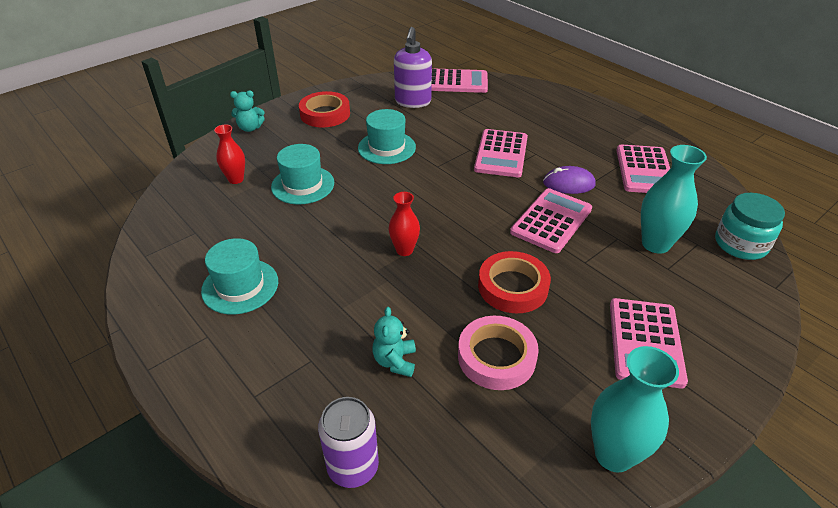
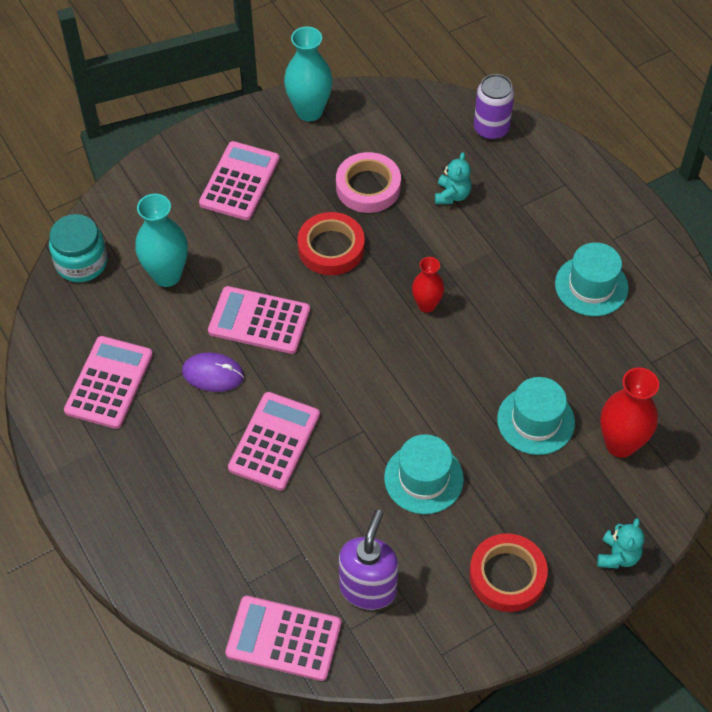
camera: 170 degrees left, 15 degrees up
red vase [214,124,245,184] -> red vase [600,368,659,458], size x1.63
turquoise teddy bear [230,91,265,132] -> turquoise teddy bear turned 105 degrees clockwise [597,518,644,569]
pink calculator [510,188,592,253] -> pink calculator turned 60 degrees clockwise [208,286,310,354]

